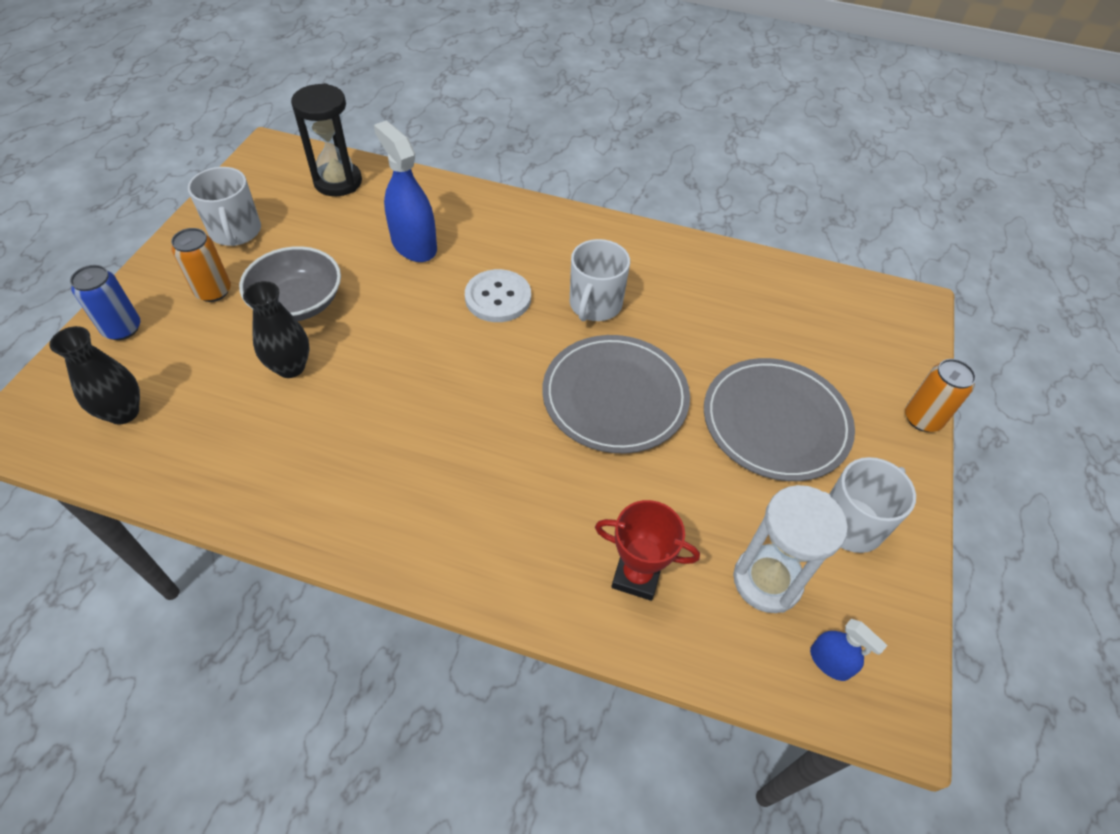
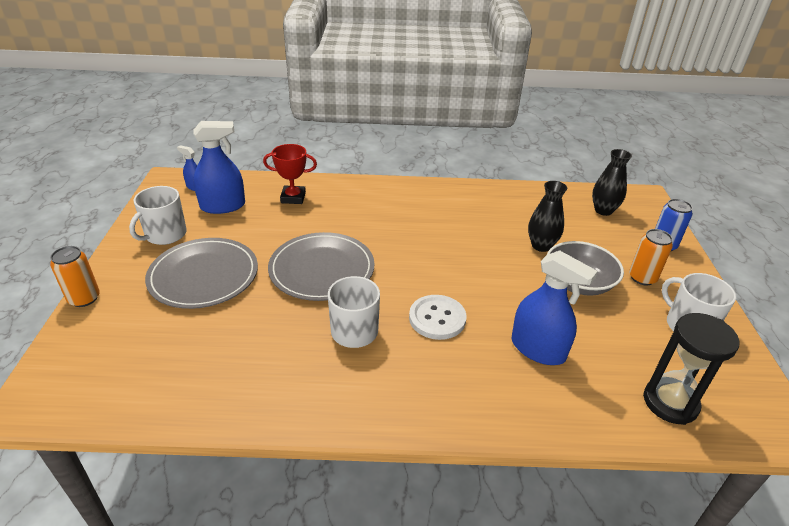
camera: 165 degrees right, 15 degrees down
white hourglass [733,485,848,613] -> blue spray bottle [193,121,245,214]

